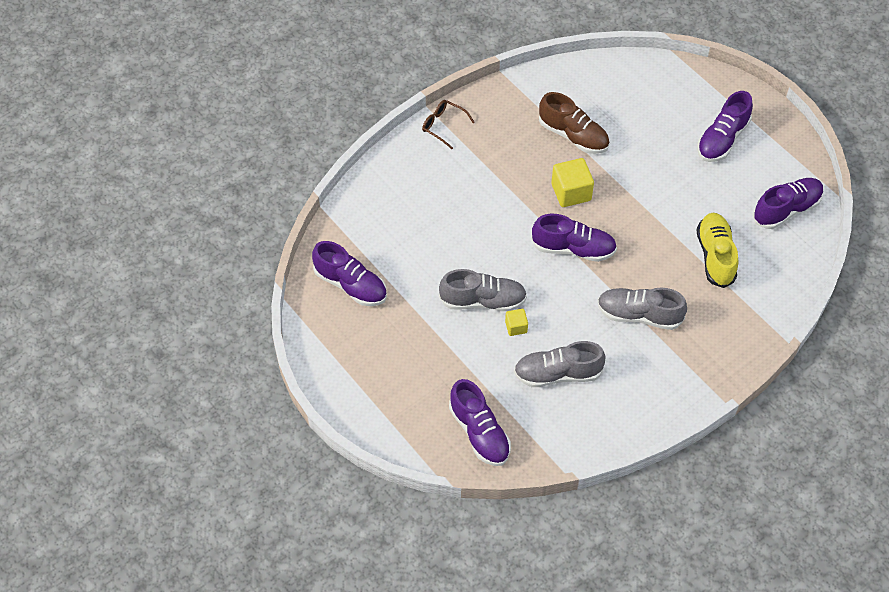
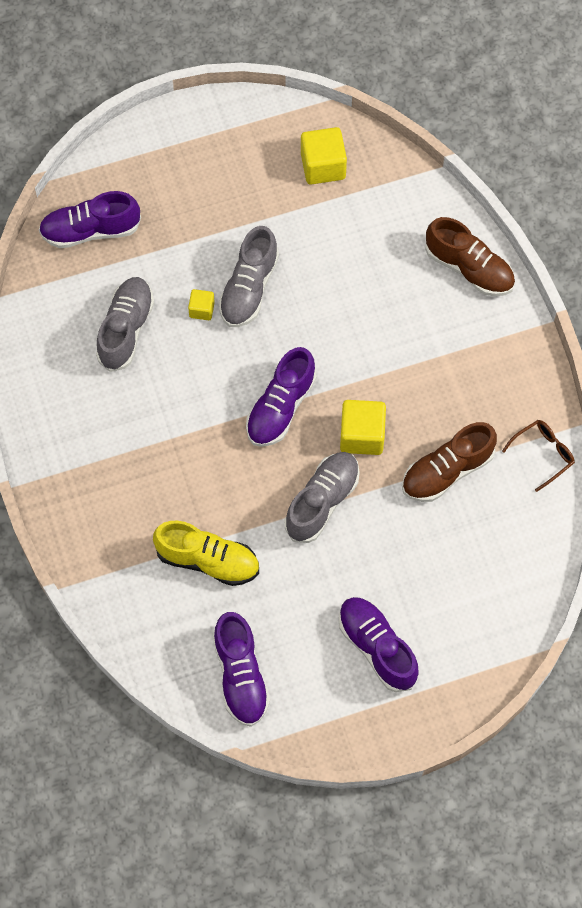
camera: 110 degrees right, 10 degrees up
purple shoe [312,241,387,306] -> yellow cube [301,127,347,185]
brown glasses [422,100,474,149] -> brown glasses moved to [502,420,575,492]
grey shoe [597,288,687,330] -> grey shoe moved to [285,452,360,543]
none -> brown shoe [425,217,515,296]

